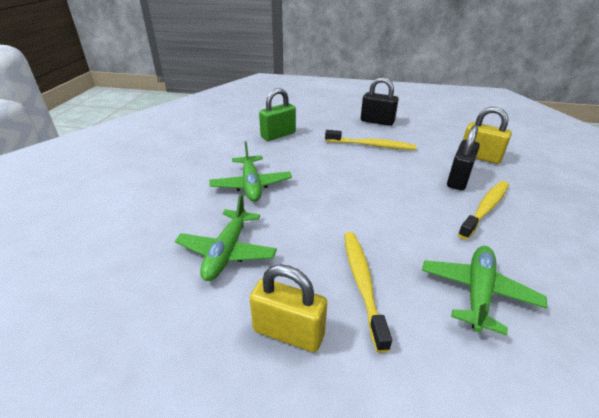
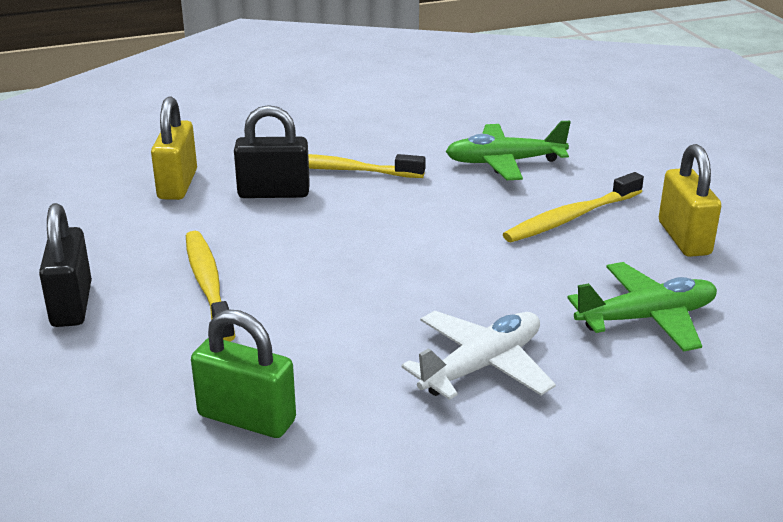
camera: 120 degrees left, 5 degrees down
green plane [209,141,292,202] -> white plane [401,311,556,400]

